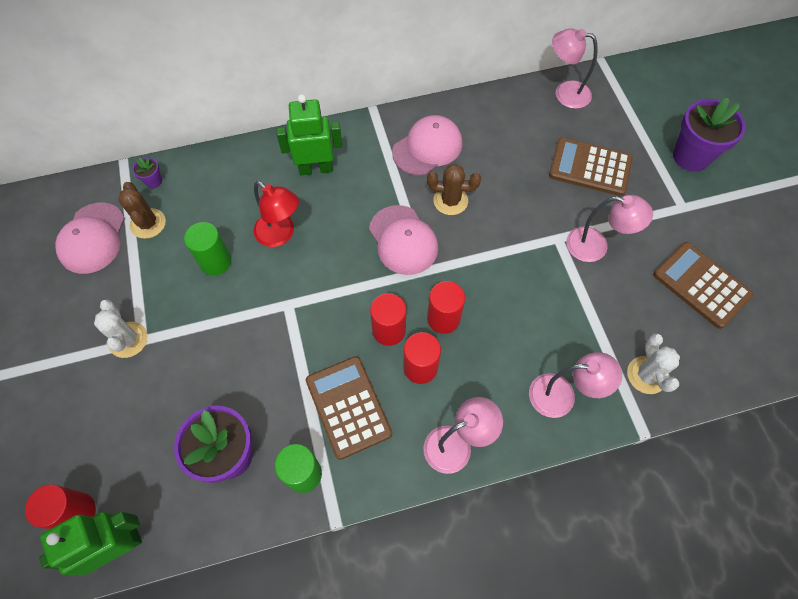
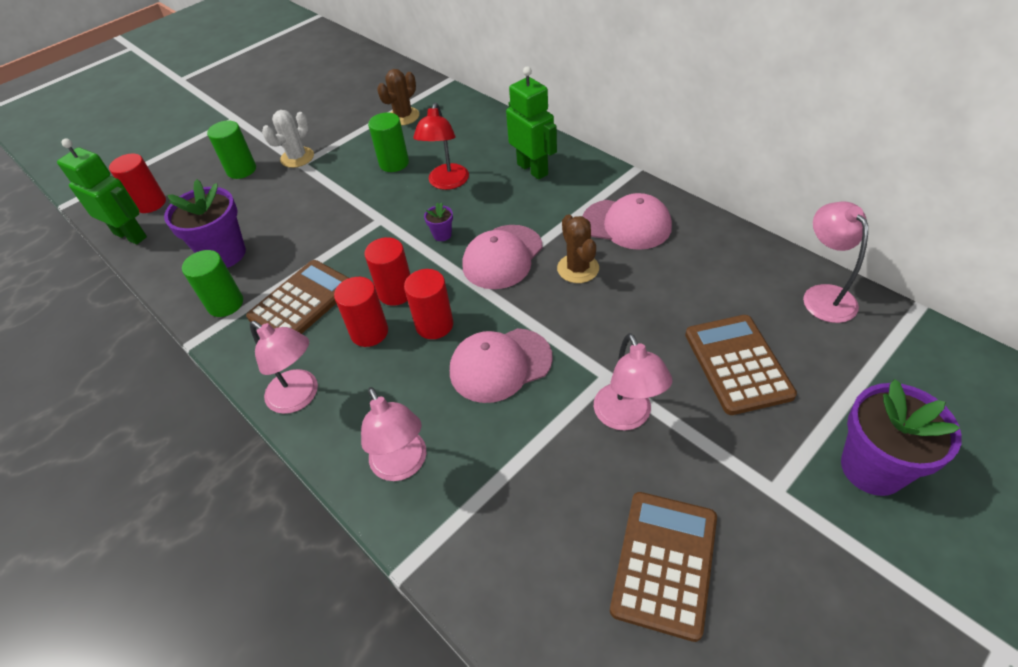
camera: 65 degrees right, 15 degrees down
pink cap [55,202,125,274] -> pink cap moved to [450,328,553,403]
purple flower pot [132,157,162,188] -> purple flower pot moved to [424,202,453,241]
white cactus [627,333,680,394] -> none
none -> green cylinder [207,120,256,179]

